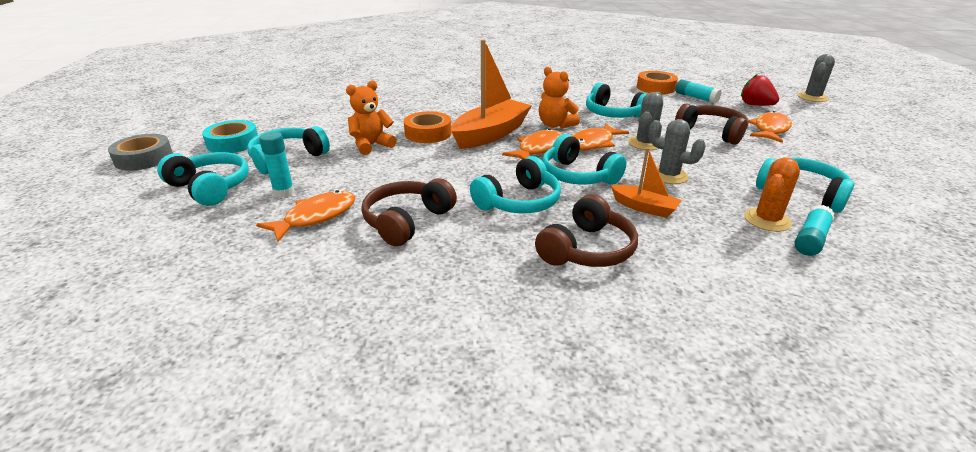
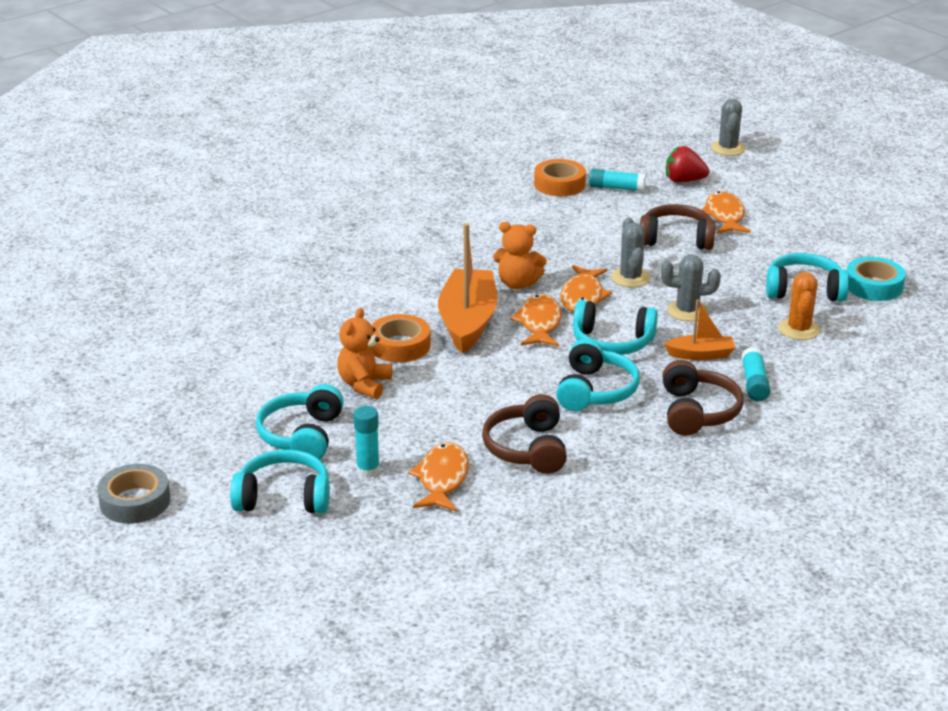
camera: 35 degrees left, 0 degrees up
turquoise tape [202,120,258,153] -> turquoise tape moved to [847,257,906,301]
turquoise headphones [586,83,647,118] -> none
turquoise glue stick [795,205,834,256] -> turquoise glue stick moved to [741,347,770,401]

